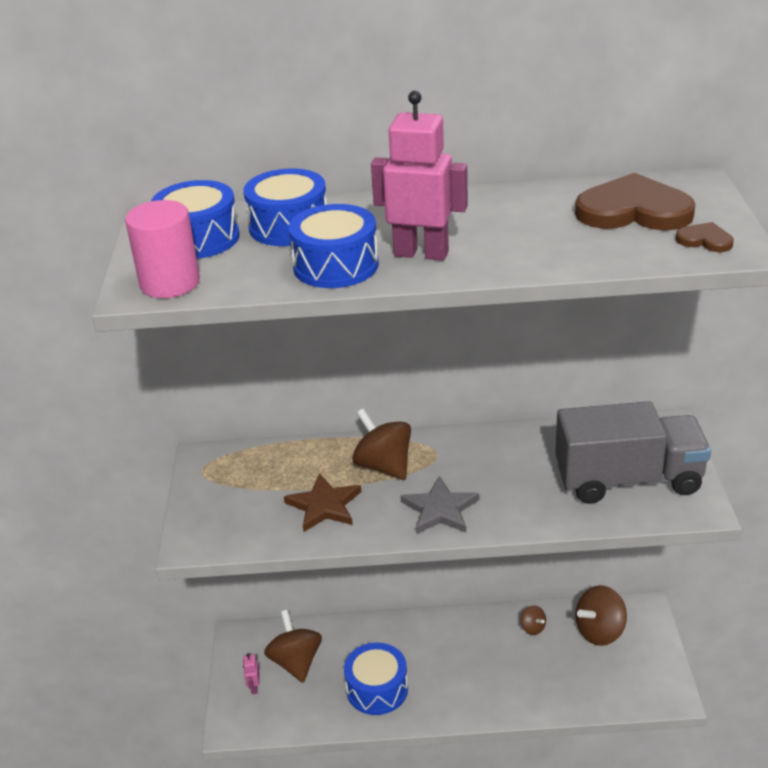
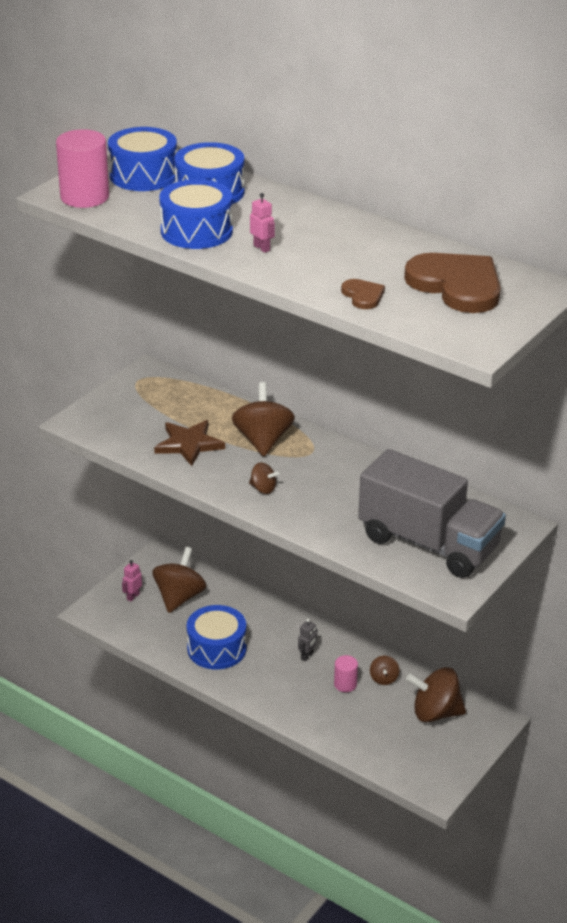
camera: 35 degrees right, 0 degrees up
pink robot [371,91,468,261] -> pink robot [250,193,275,253], size x0.42
grey star [401,476,479,534] -> brown spinning top [249,462,279,494]
brown heart [676,222,734,252] -> brown heart moved to [341,279,385,309]
none -> grey robot [298,619,317,661]
none -> pink cylinder [334,655,358,692]

